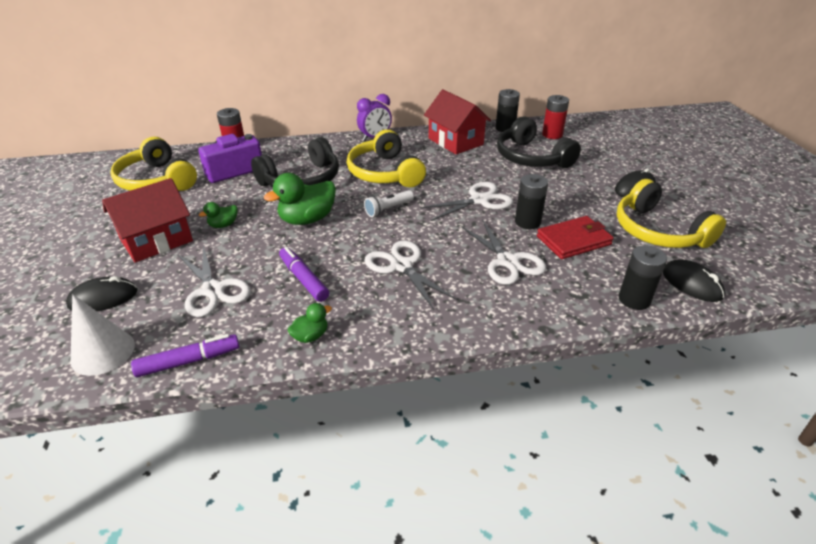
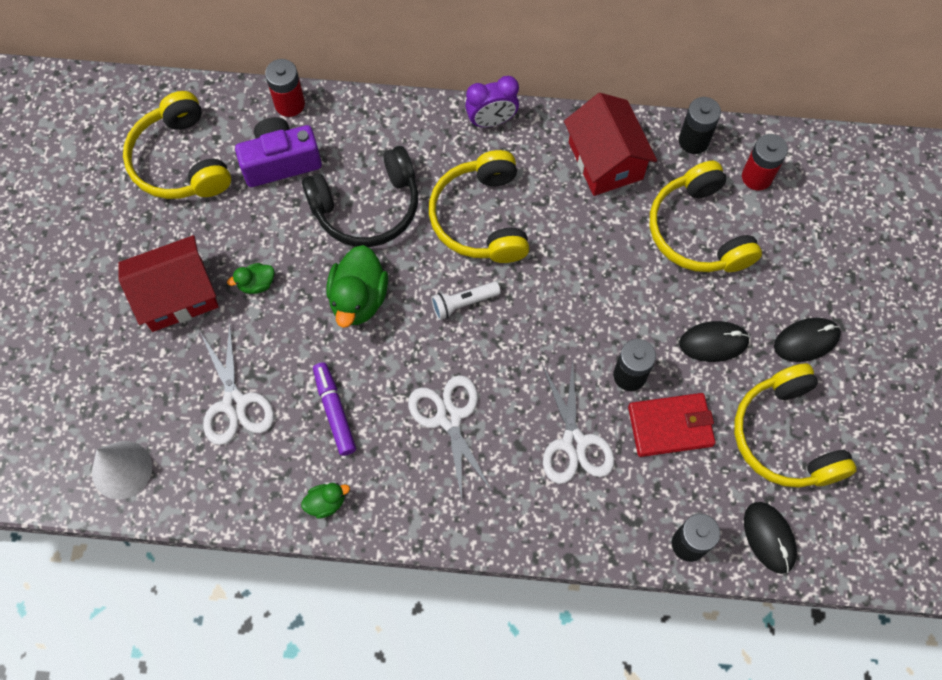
camera: 15 degrees right, 30 degrees up
black mouse [66,276,138,311] -> black mouse moved to [679,321,750,362]
purple marker [131,334,239,377] -> none
green duck [264,173,336,225] -> green duck turned 60 degrees counterclockwise [326,245,388,328]
white scissors [419,182,513,221] -> none
black headphones [497,116,581,168] -> yellow headphones [650,161,762,272]

